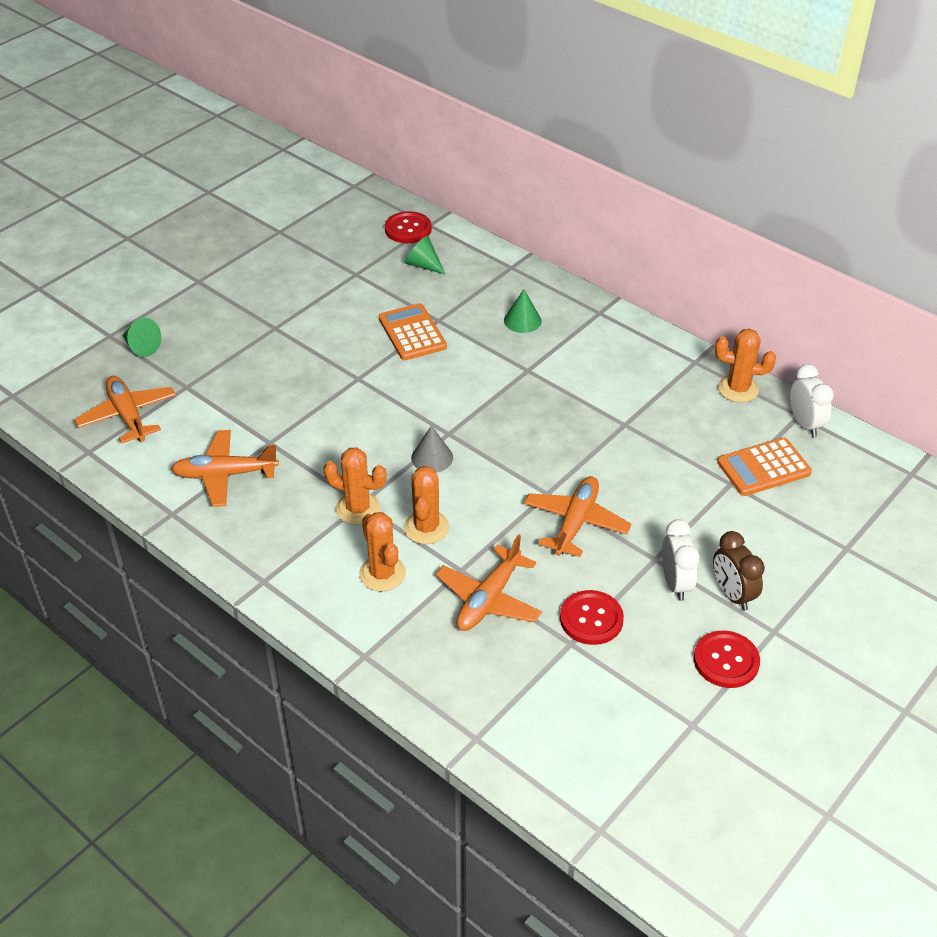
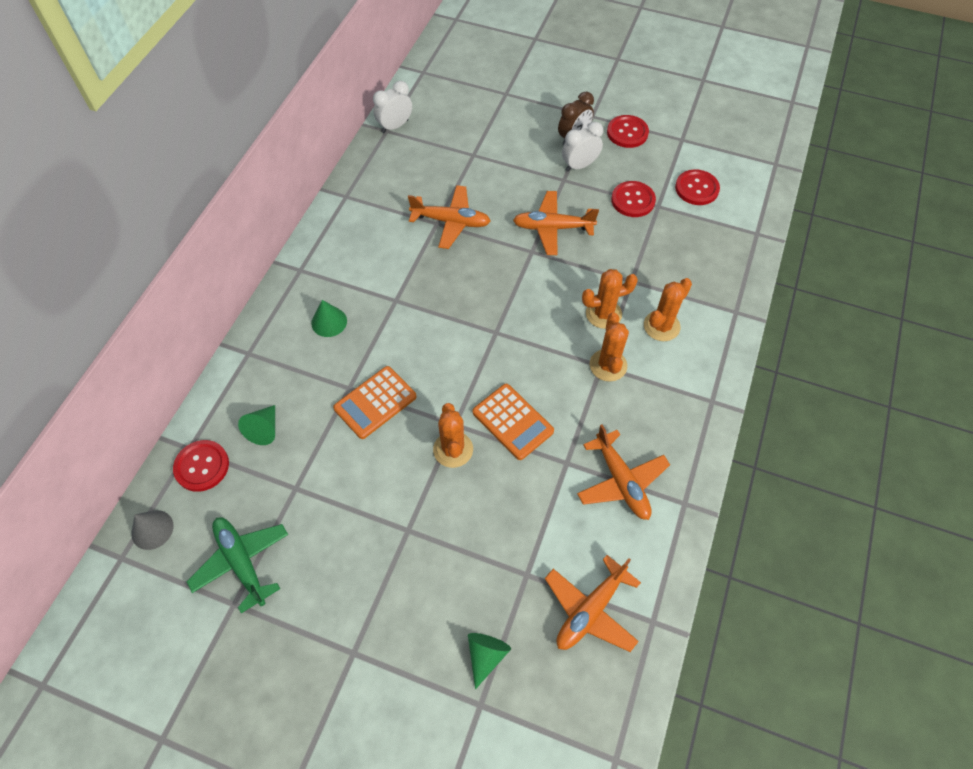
camera: 110 degrees left, 15 degrees up
grey cone [411,425,453,473] -> grey cone moved to [131,510,173,550]
orange plane [436,534,542,631] -> orange plane moved to [408,185,491,249]
orange cactus [715,329,776,402] -> orange cactus moved to [433,403,473,468]
orange calculator [717,438,812,496] -> orange calculator moved to [473,384,554,460]
none -> green plane [186,517,288,613]
none -> red button [675,170,720,205]

